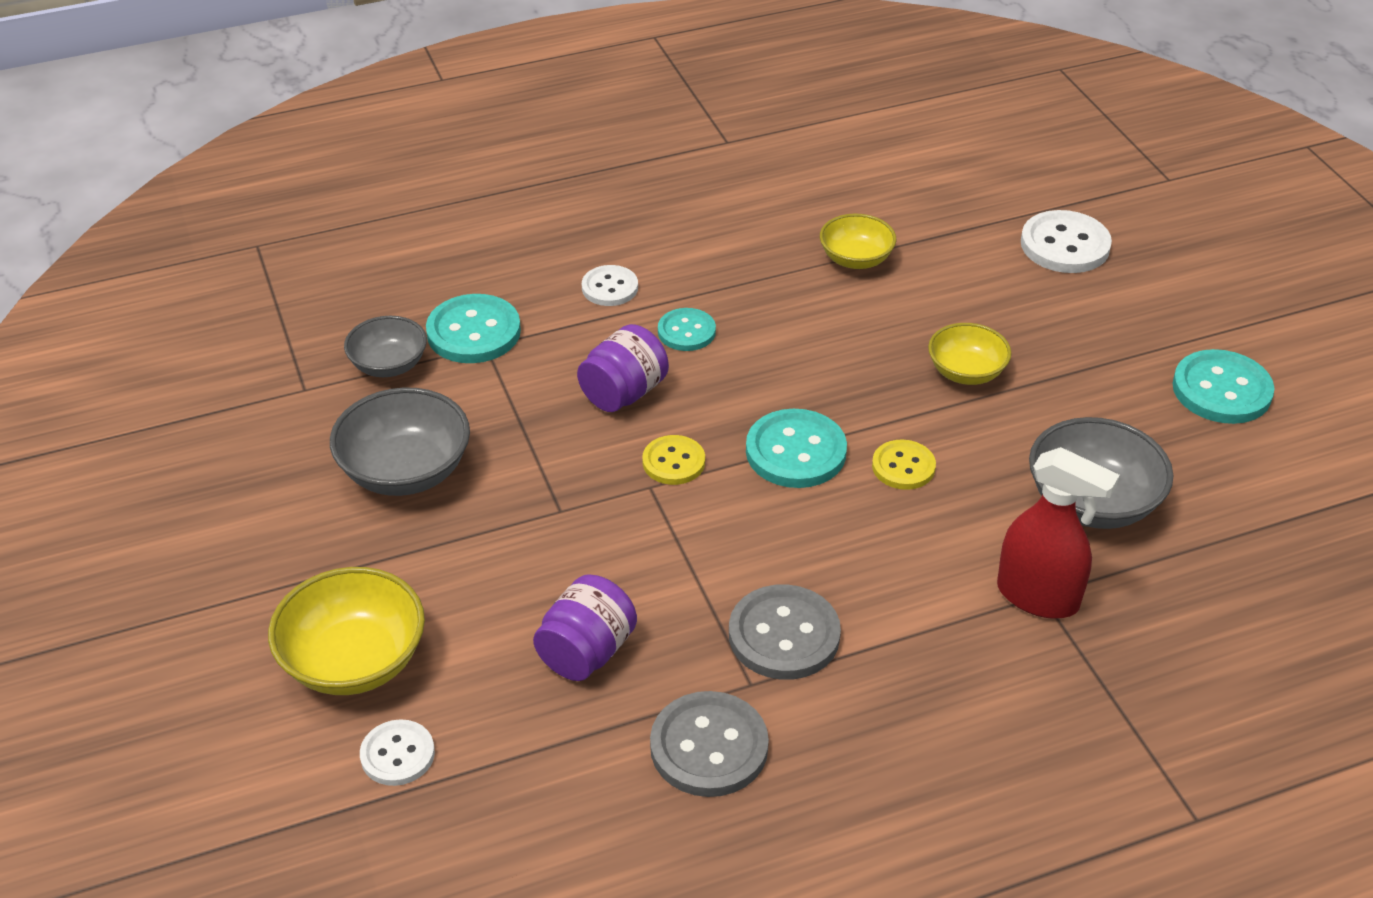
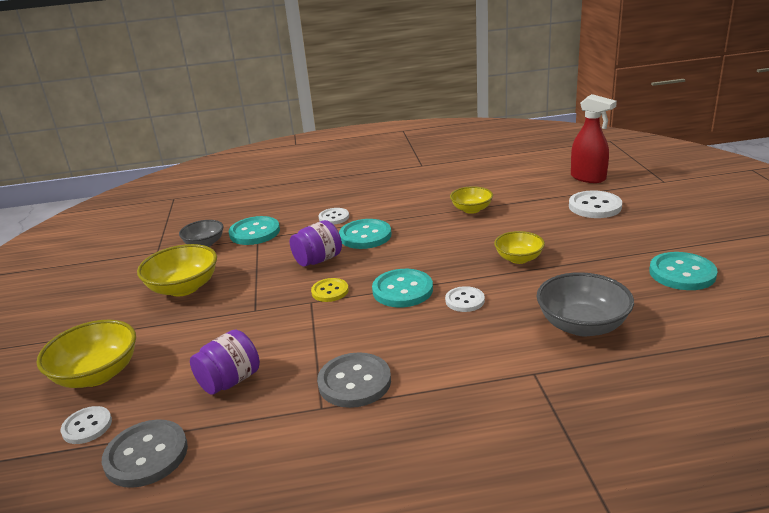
camera: 15 degrees right, 15 degrees down
grey bowl [330,387,470,496] -> yellow bowl [137,244,217,296]
grey button [650,691,769,797] -> grey button moved to [102,420,188,488]
turquoise button [658,308,716,351] -> turquoise button [339,219,391,249], size x1.61
yellow button [872,439,936,490] -> white button [445,286,485,312]
red spray bottle [997,447,1120,619] -> red spray bottle moved to [571,94,617,183]

